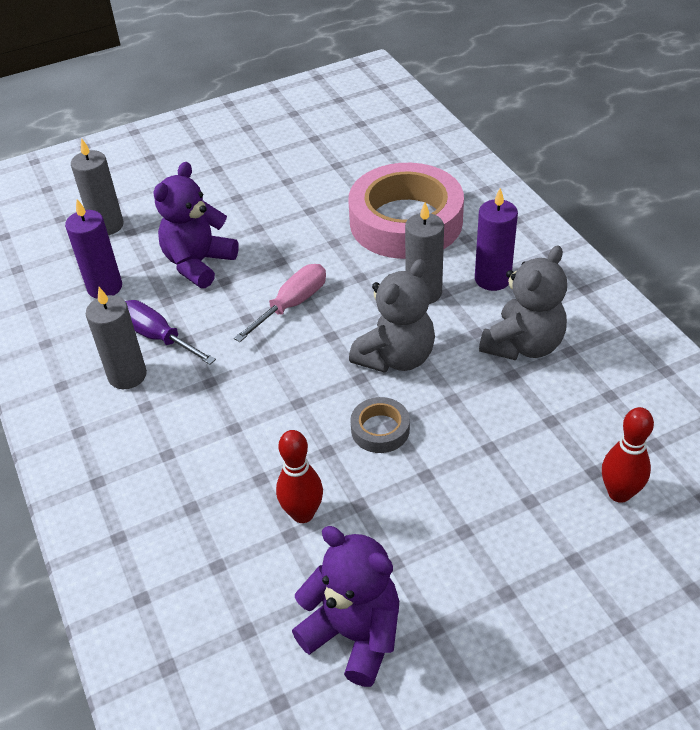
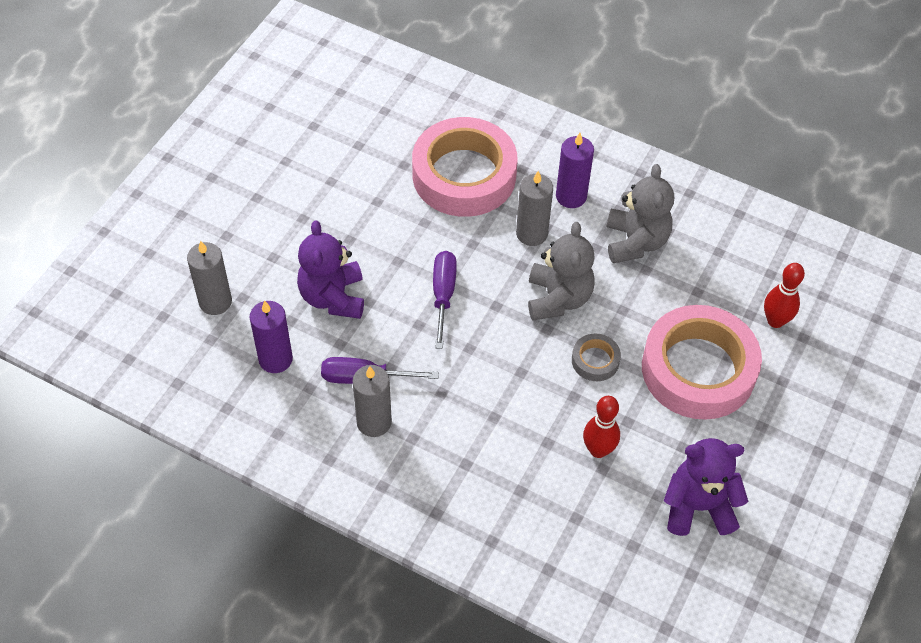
camera: 40 degrees left, 10 degrees up
pink screwdriver [234,264,326,342] -> purple screwdriver [433,251,457,349]
none -> pink tape [642,305,762,420]

